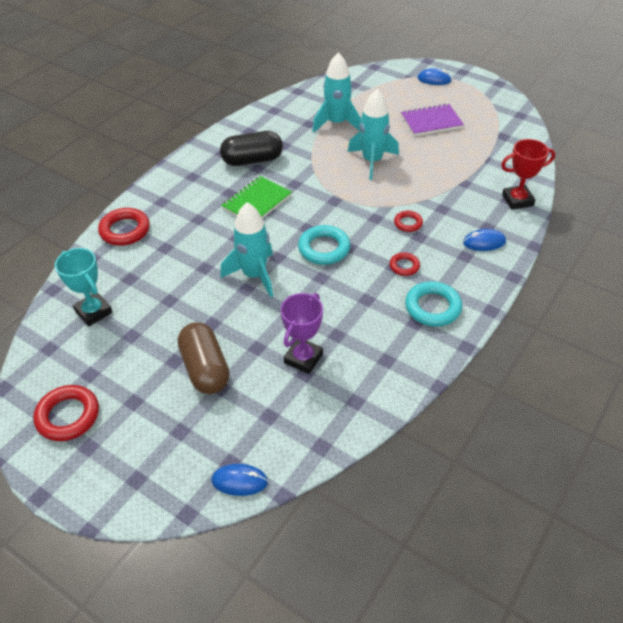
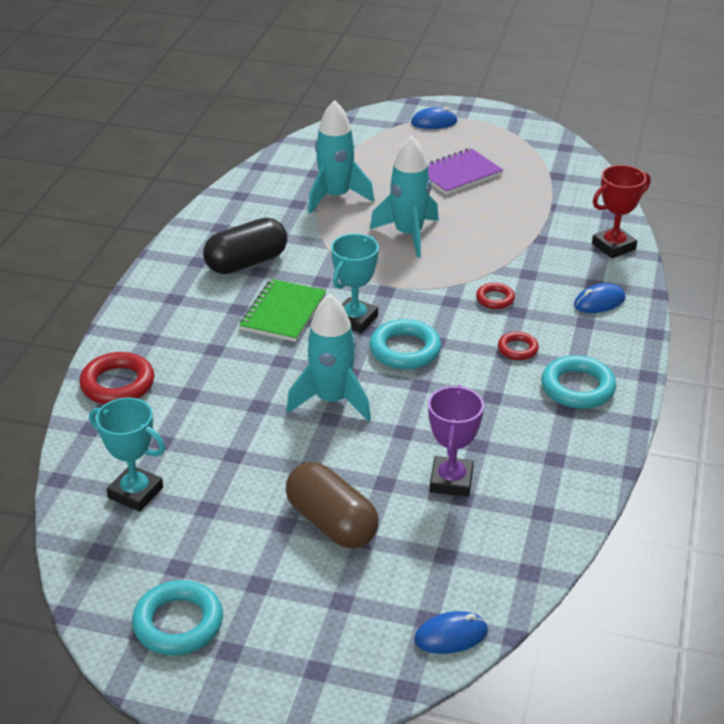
camera: 20 degrees left, 10 degrees down
red ring [33,385,99,441] -> turquoise ring [132,580,223,656]
none -> turquoise trophy [331,234,379,334]

